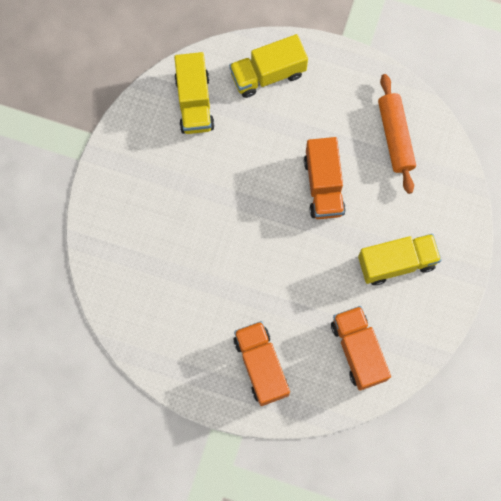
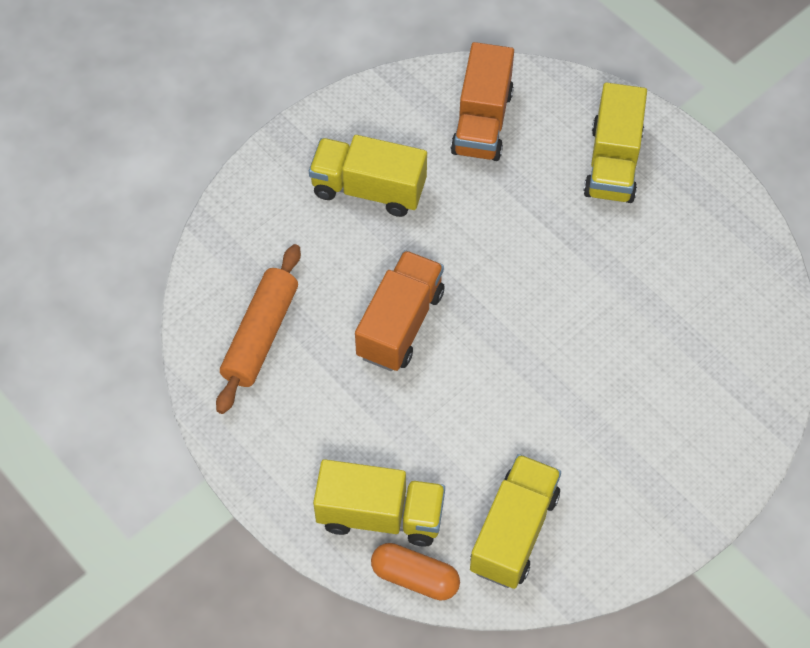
camera: 150 degrees left, 15 degrees down
orange truck [233,321,290,406] -> yellow truck [583,82,647,203]
none -> orange capsule [371,543,460,601]

